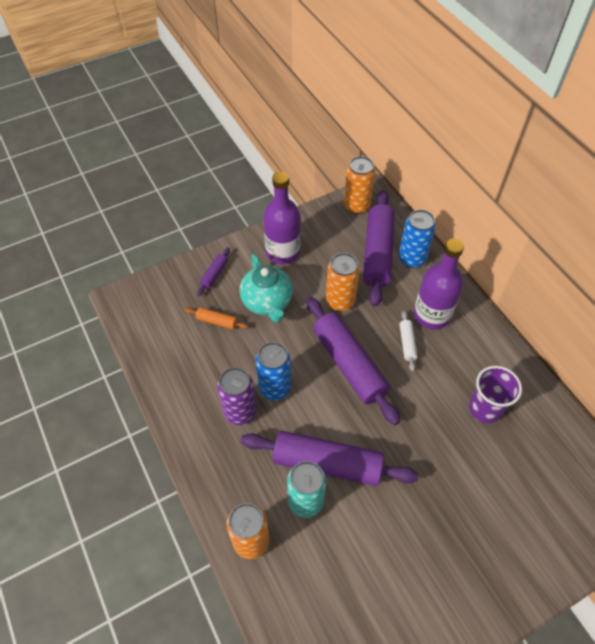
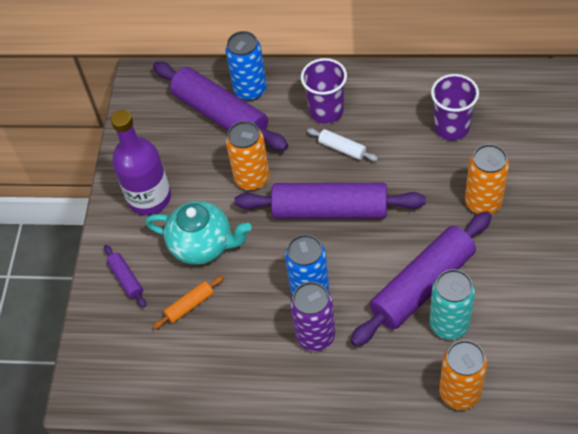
camera: 50 degrees left, 0 degrees up
orange can [344,156,375,214] -> orange can moved to [465,144,509,214]
purple bottle [414,239,464,330] -> purple cup [301,58,347,124]

